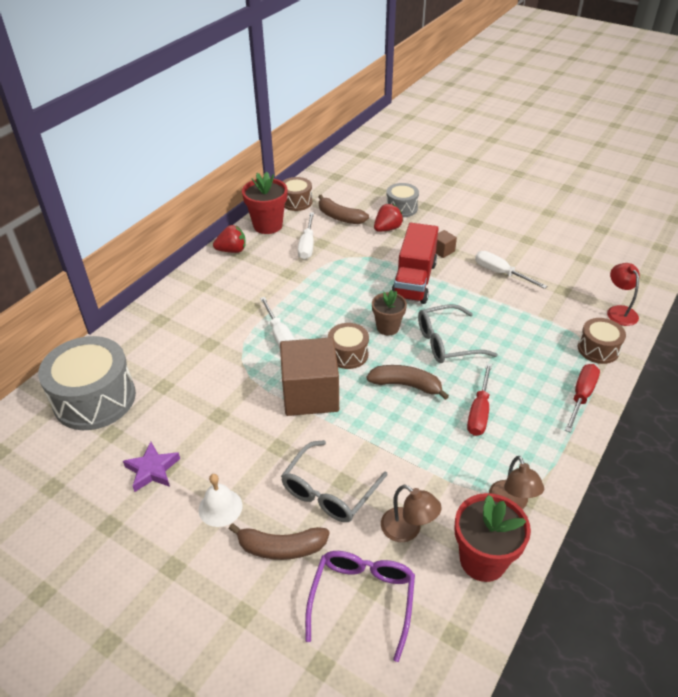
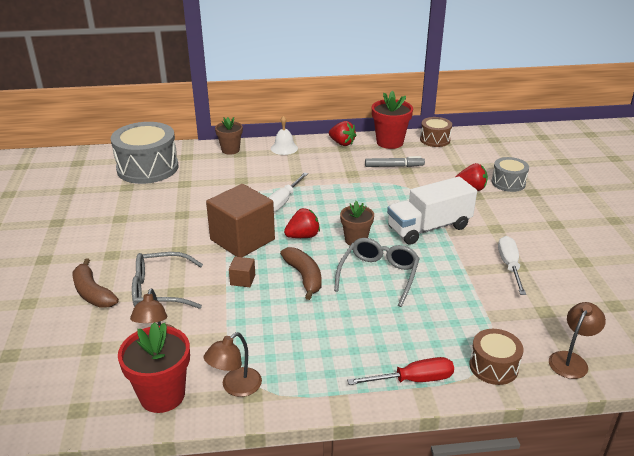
camera: 50 degrees right, 10 degrees down
purple star [123,442,180,492] -> none
white bell [198,474,242,527] -> white bell moved to [271,116,298,155]
white screwdriver [298,212,314,259] -> grey marker [365,156,425,167]
purple glasses [305,551,415,662] -> none
brown banana [318,194,369,224] -> none
brown drum [328,323,369,369] -> red strawberry [284,208,320,238]
red truck [391,223,439,304] -> white truck [387,176,477,245]
grey glasses [418,304,498,363] -> grey glasses turned 75 degrees clockwise [334,238,420,307]
brown cube [436,230,457,258] -> brown cube moved to [229,257,255,287]
red screwdriver [467,363,492,436] -> none
red lamp [607,263,640,326] -> brown lamp [549,302,606,379]
none -> brown flower pot [215,117,243,155]

